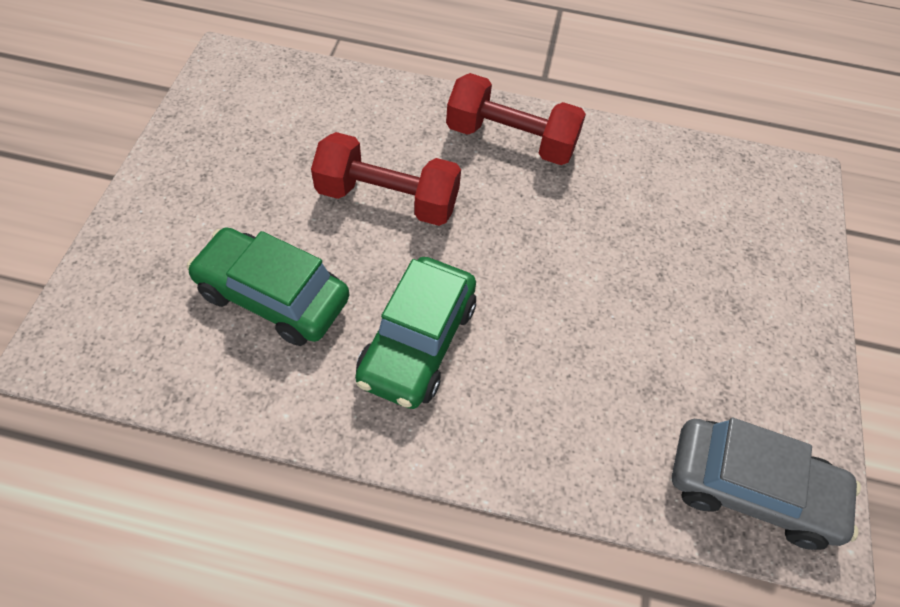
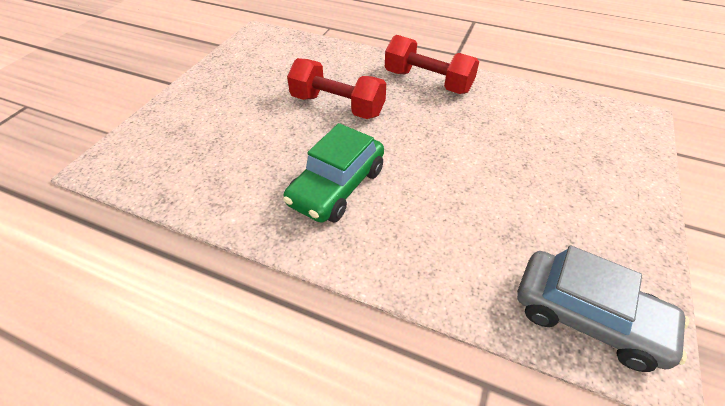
camera: 15 degrees right, 10 degrees down
green car [187,227,349,346] -> none

